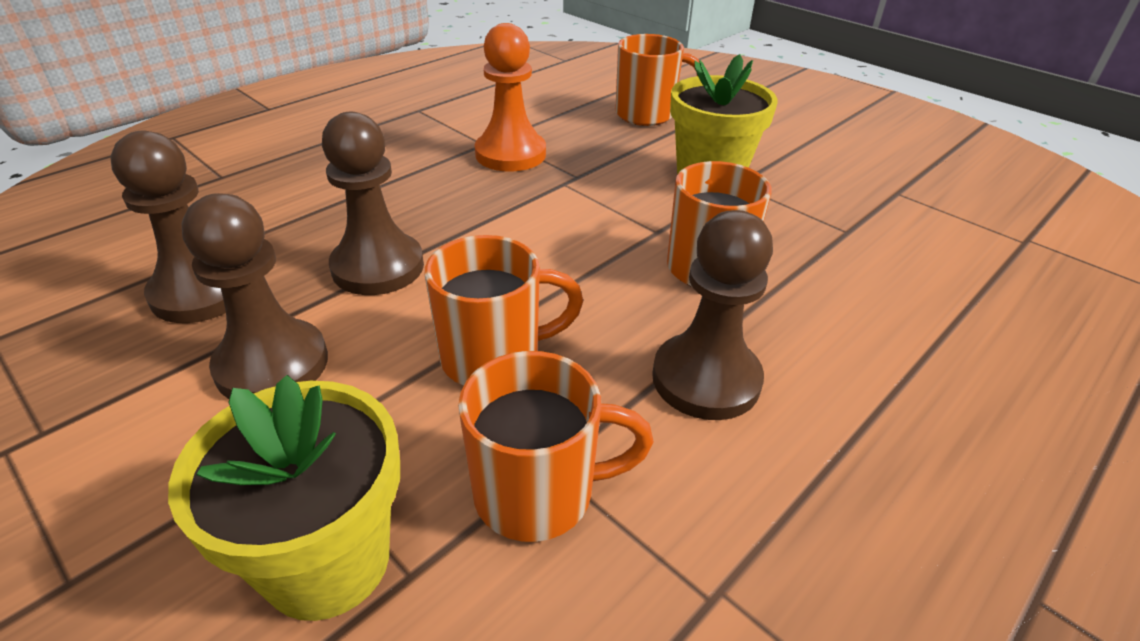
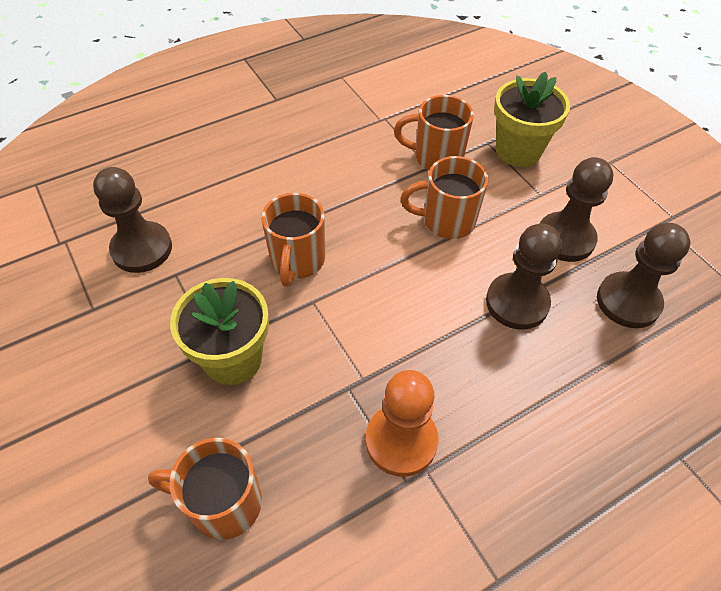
camera: 165 degrees left, 15 degrees up
brown pawn [652,210,773,420] -> brown pawn moved to [93,167,172,273]

